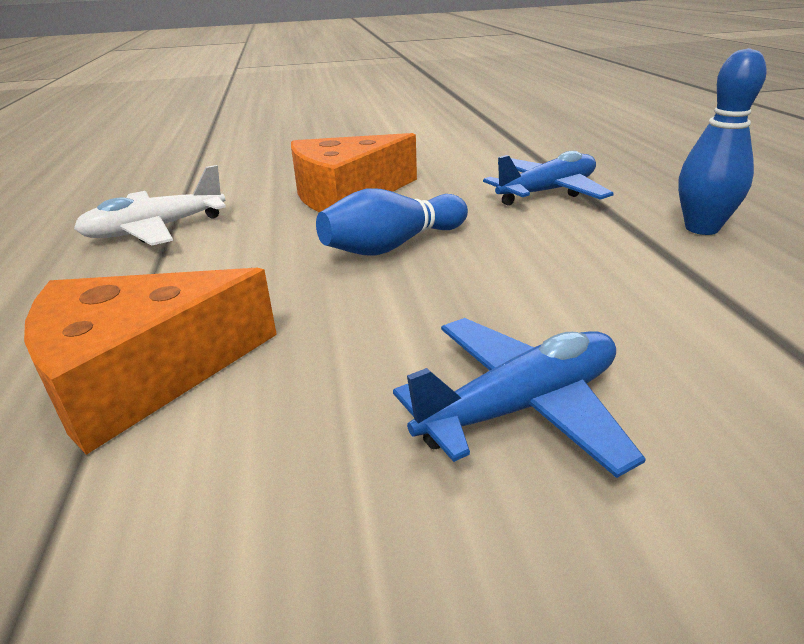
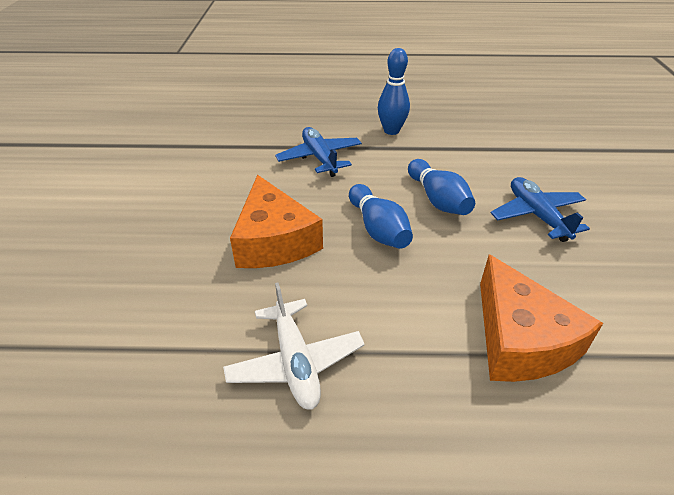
camera: 80 degrees left, 10 degrees up
none -> blue bowling pin [408,159,475,215]

